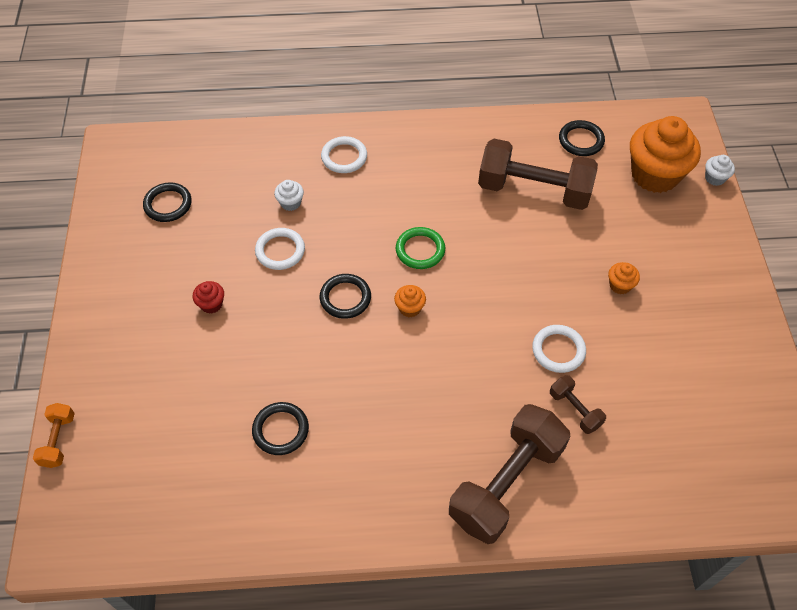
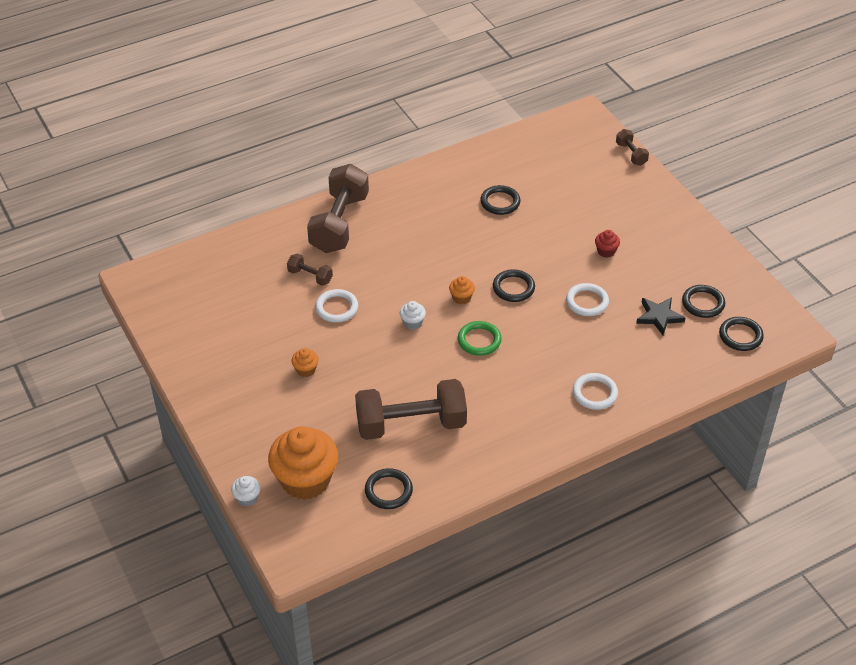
camera: 155 degrees right, 10 degrees down
orange dumbbell [33,403,75,468] -> brown dumbbell [616,129,649,166]
white cupcake [274,180,304,211] -> white cupcake moved to [400,301,426,329]
none -> black star [636,297,685,335]
none -> black ring [719,317,764,351]

